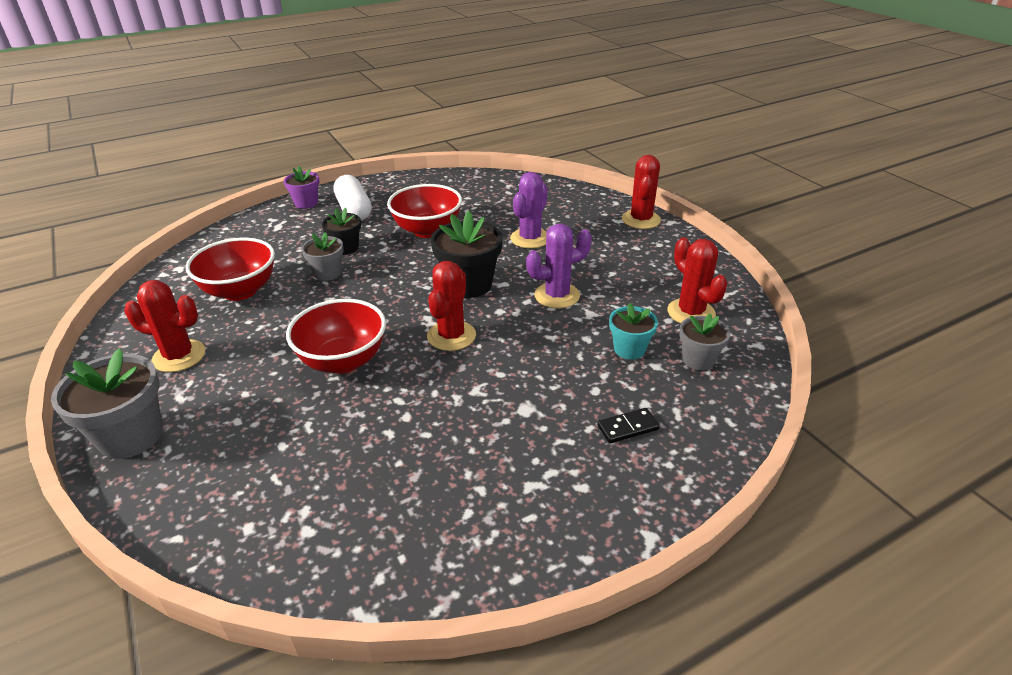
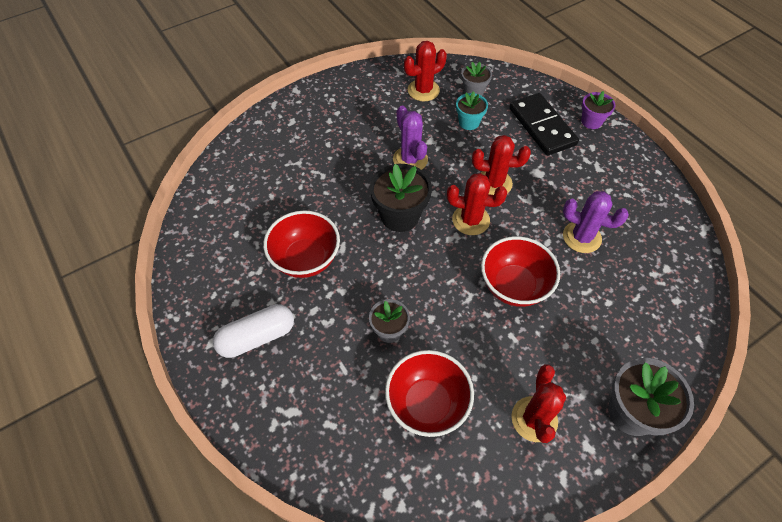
camera: 95 degrees left, 20 degrees up
purple flower pot [283,166,320,209] -> purple flower pot moved to [581,91,615,129]
black flower pot [321,208,361,255] -> none
purple cactus [510,172,548,249] -> purple cactus moved to [563,191,629,253]
black domino [597,408,659,443] -> black domino [509,93,579,156], size x2.23
red cactus [622,155,661,229] -> red cactus moved to [472,135,531,195]

